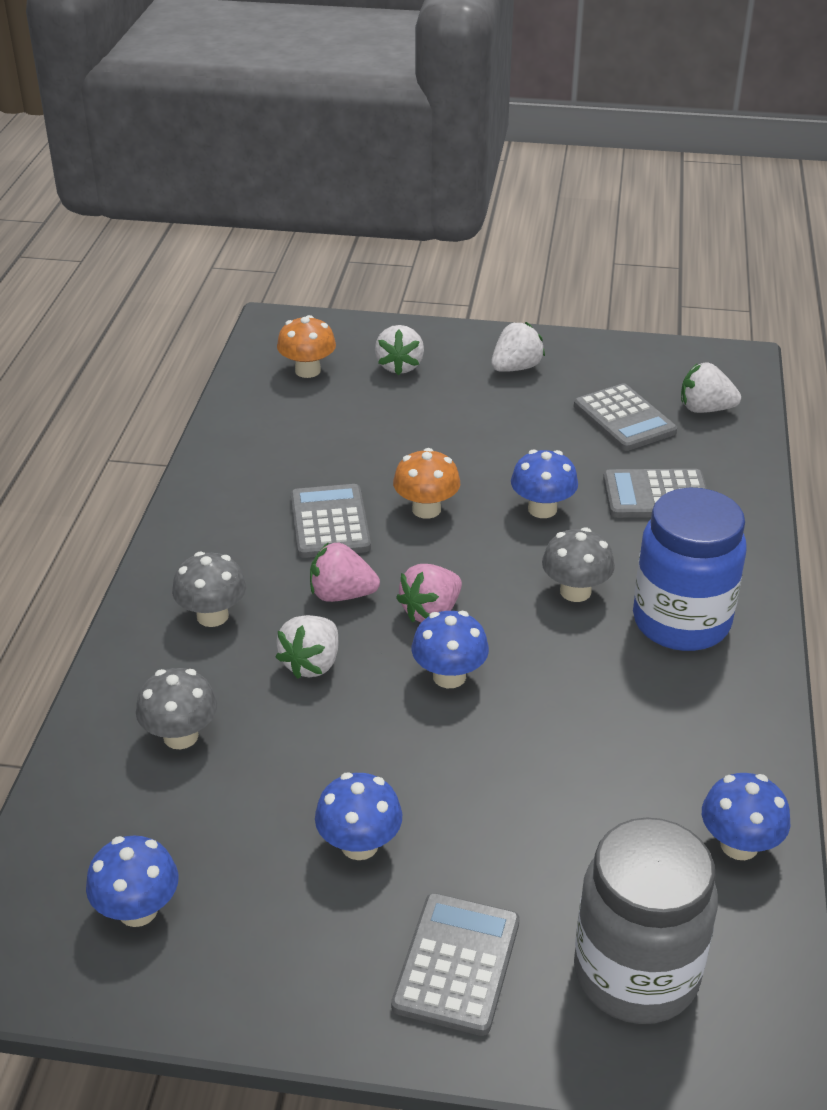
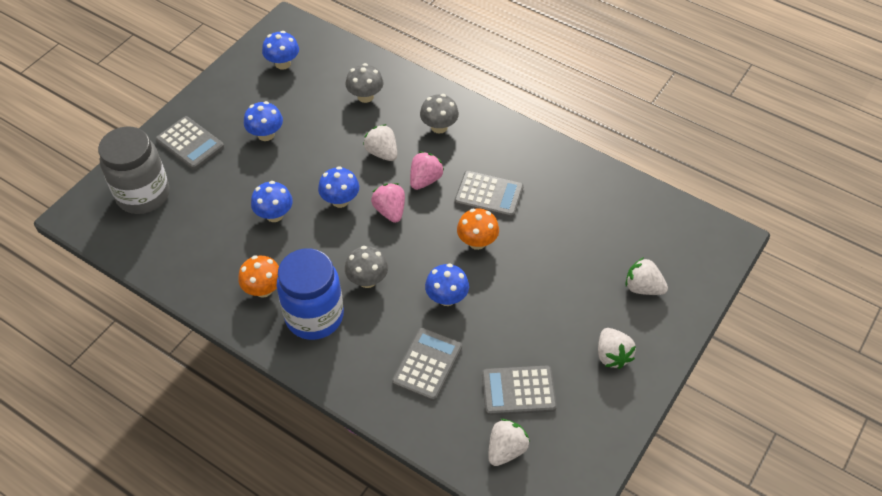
camera: 115 degrees right, 15 degrees up
orange mushroom [277,315,336,378] -> orange mushroom moved to [238,256,279,298]
blue mushroom [702,773,790,860] -> blue mushroom moved to [251,181,293,222]

